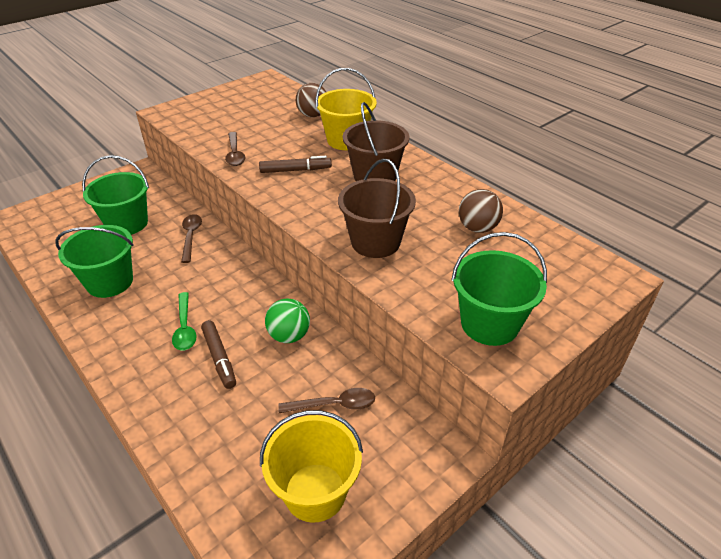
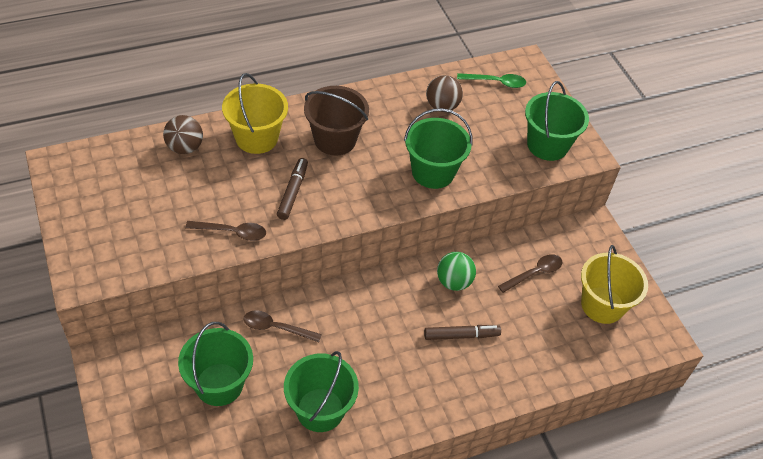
camera: 75 degrees left, 10 degrees up
green spoon [172,292,197,351] -> green spoon moved to [457,73,526,88]
brown spoon [278,388,375,413] -> brown spoon turned 45 degrees clockwise [498,254,562,293]
brown bucket [338,158,416,258] -> green bucket [404,108,473,189]

